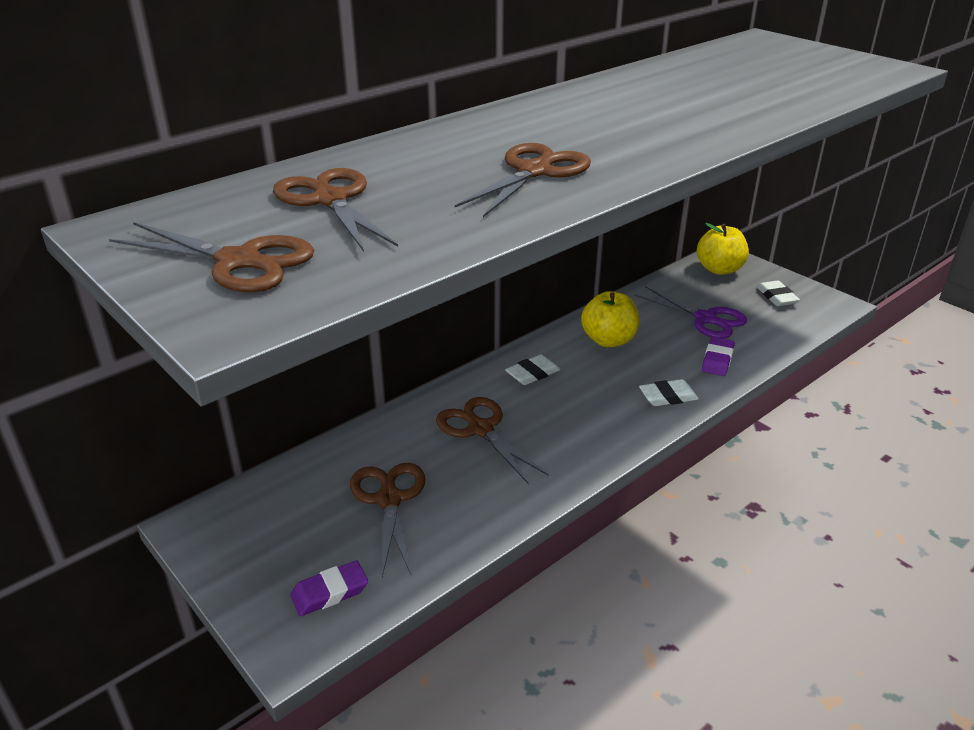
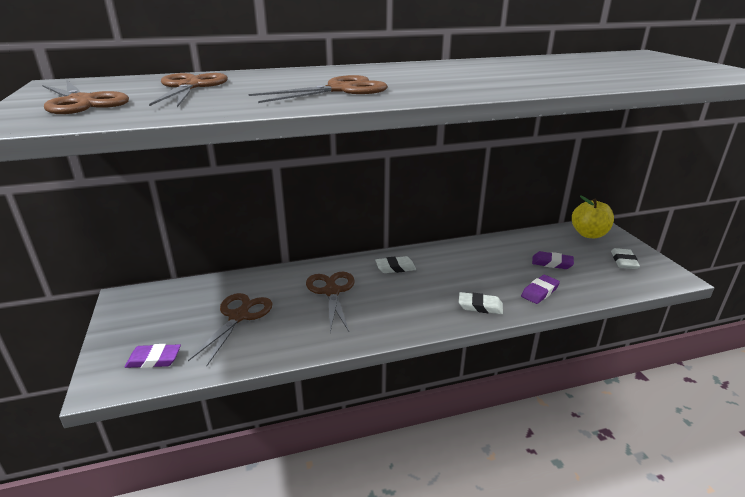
camera: 25 degrees right, 5 degrees down
yellow apple [581,291,639,347] -> none
purple scissors [634,286,747,339] -> purple eraser [532,251,574,269]

